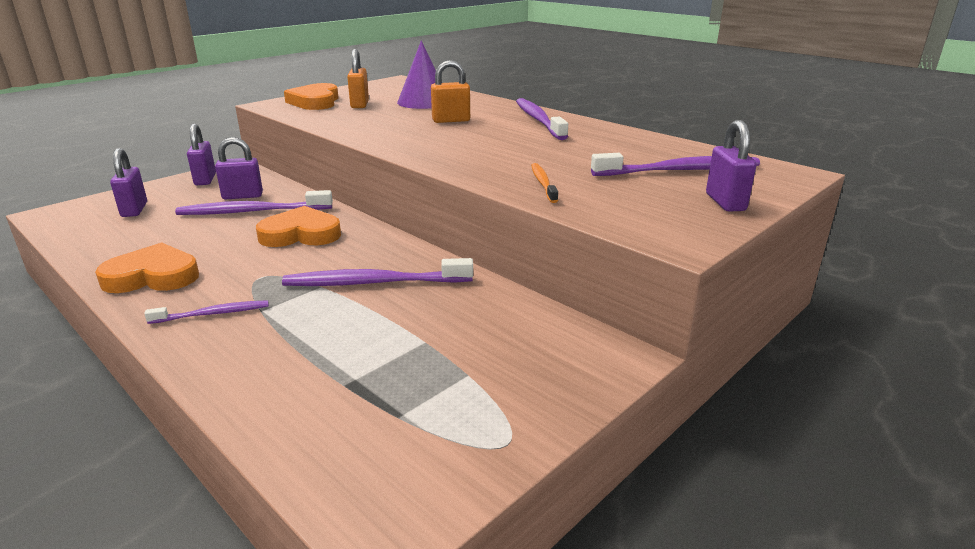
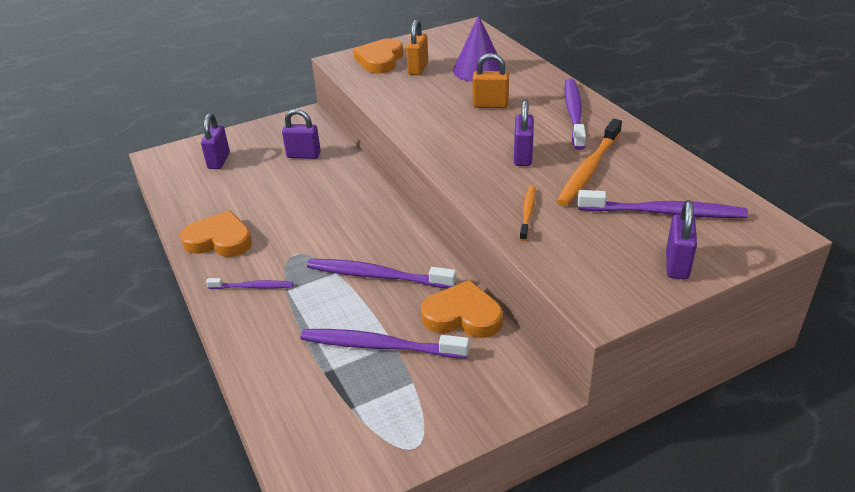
camera: 20 degrees right, 10 degrees up
purple toothbrush [175,190,333,215] -> purple toothbrush moved to [301,329,469,359]
purple padlock [187,124,216,185] -> purple padlock moved to [514,100,534,166]
orange heart [256,206,341,247] -> orange heart moved to [421,280,503,338]
none -> orange toothbrush [557,119,622,206]

